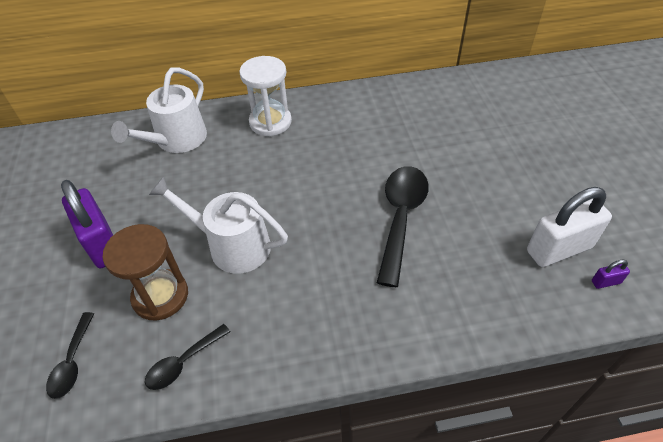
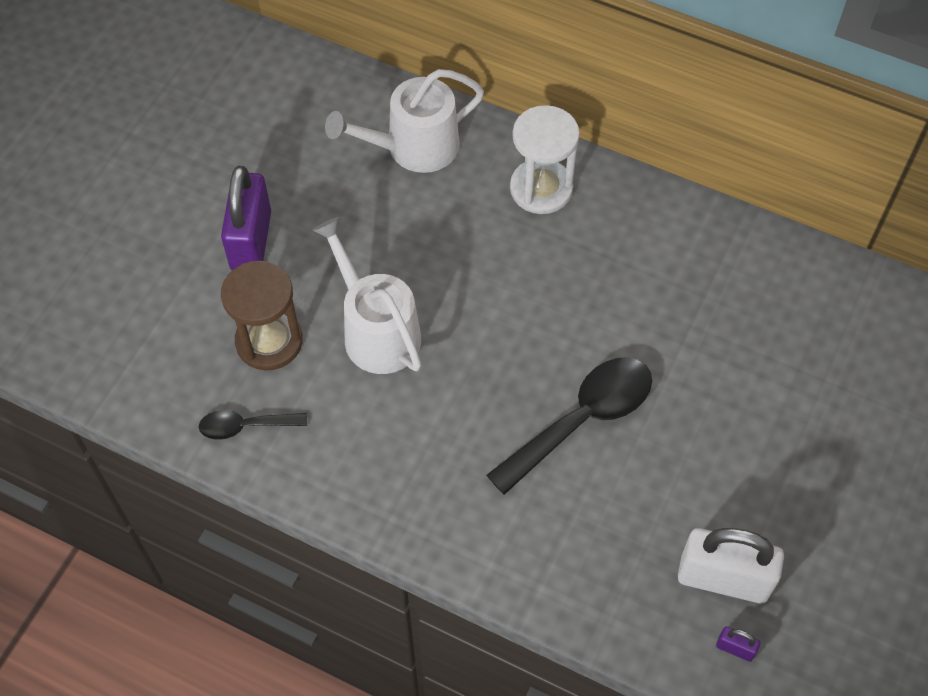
camera: 35 degrees right, 10 degrees up
black spoon [46,312,94,399] -> none

